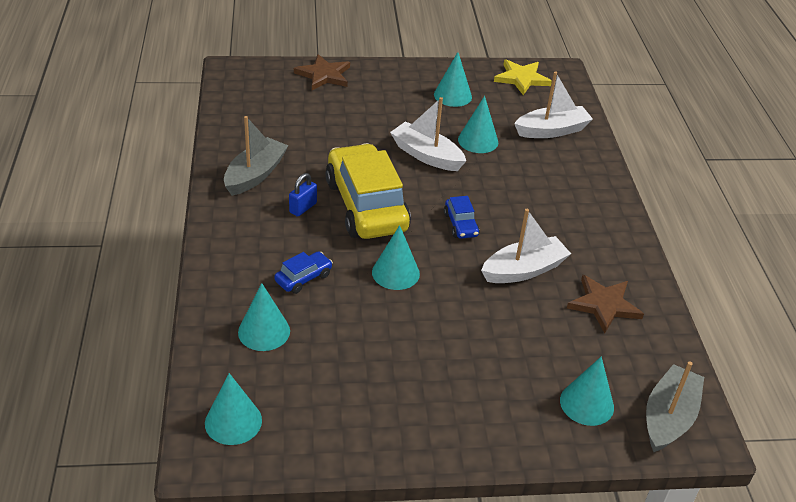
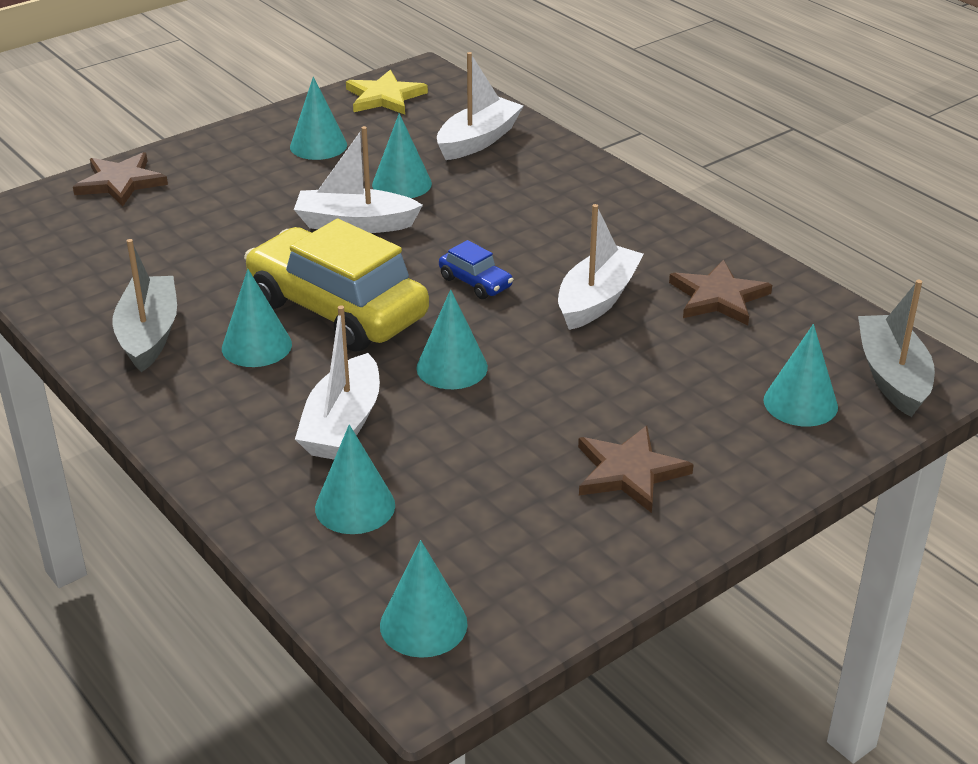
camera: 30 degrees left, 5 degrees down
blue car [274,251,333,294] -> white boat [295,306,380,460]
blue padlock [289,173,317,217] -> turquoise cone [222,269,292,367]
none -> brown star [578,426,694,513]

